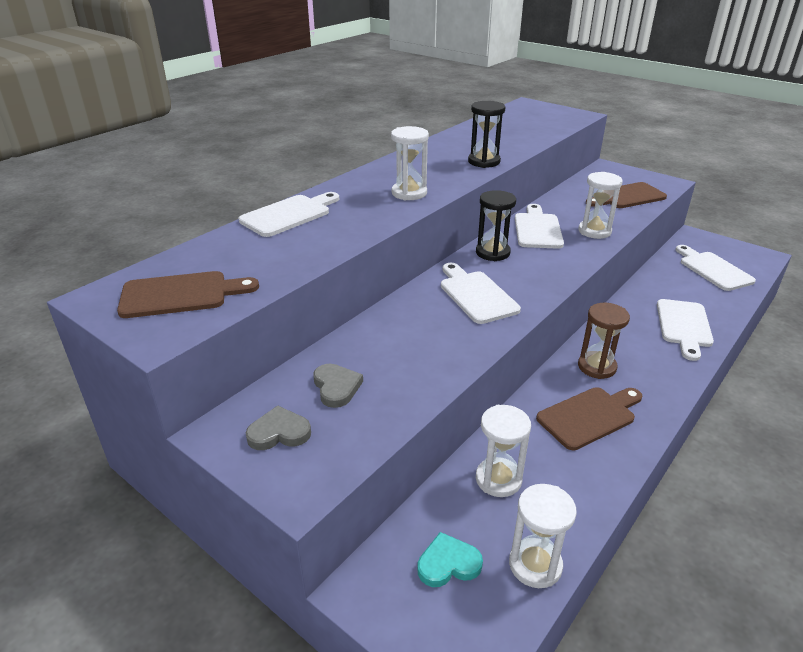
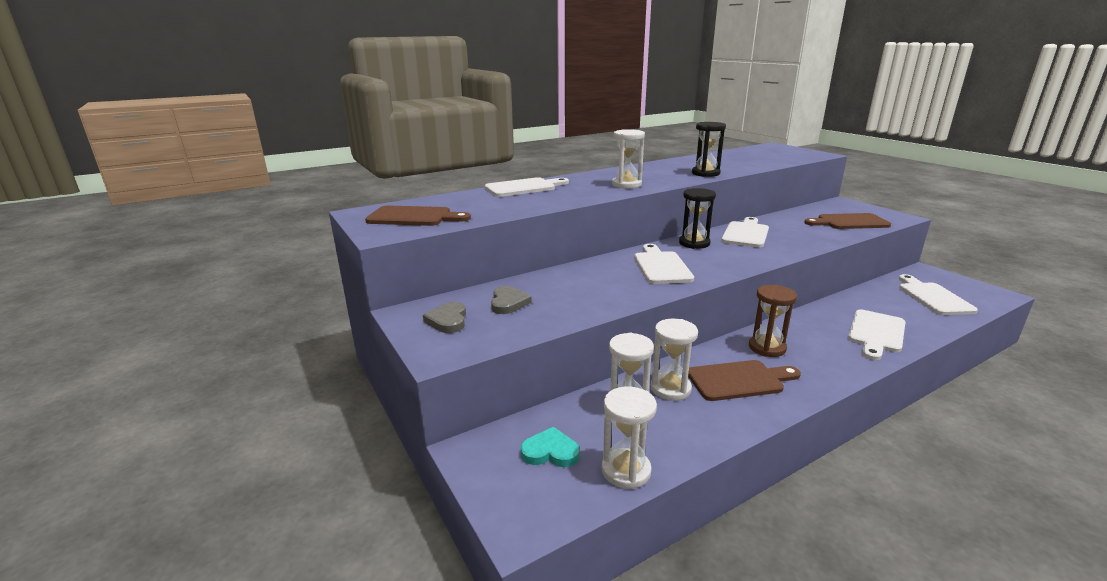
camera: 20 degrees right, 10 degrees down
grey heart [246,406,311,450] -> grey heart turned 105 degrees counterclockwise [423,302,466,333]
white hourglass [578,172,623,239] -> white hourglass moved to [651,319,698,401]

